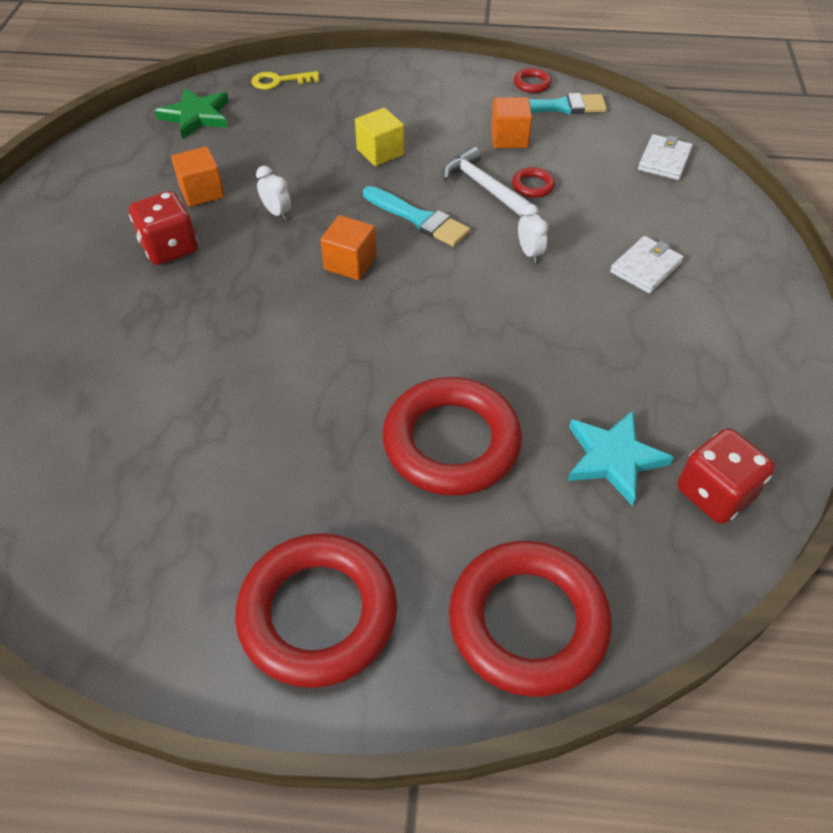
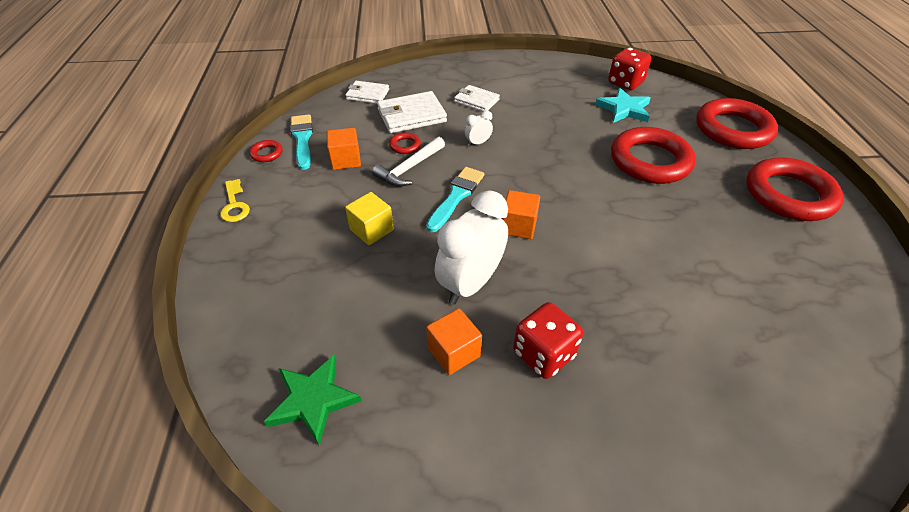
camera: 100 degrees left, 5 degrees down
yellow key [251,71,319,90] -> yellow key moved to [220,179,250,222]
white clock [256,166,291,220] -> white clock [435,190,508,305], size x2.27
none -> white wallet [377,91,447,133]

